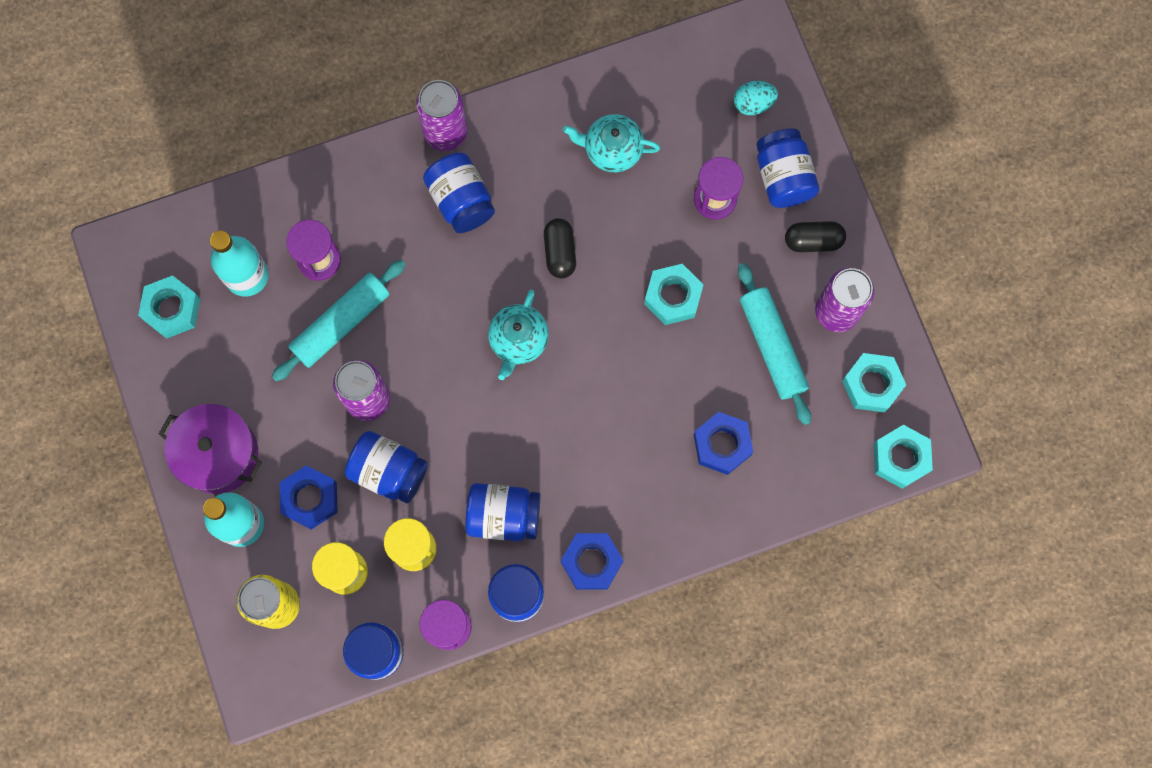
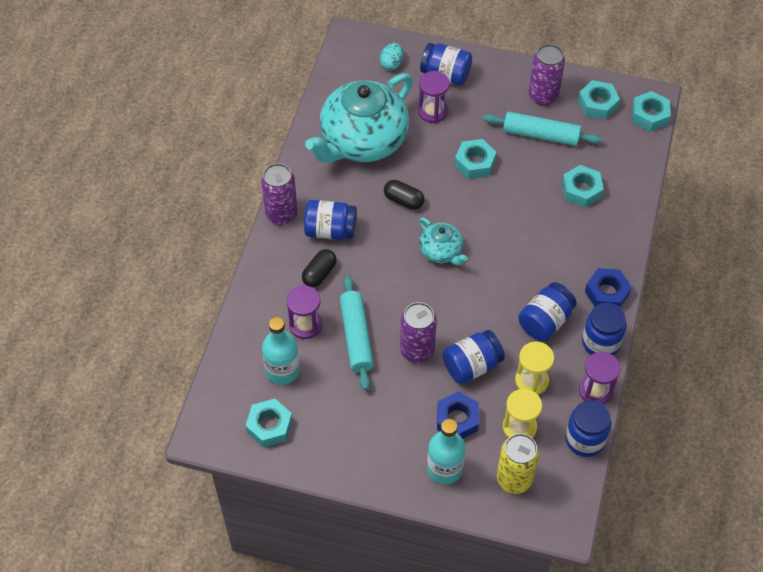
camera: 55 degrees left, 20 degrees down
purple pot [159,404,262,494] -> none
turquoise teapot [563,114,660,172] -> turquoise teapot [305,73,413,163], size x2.14
blue nut [693,412,753,475] -> turquoise nut [562,165,604,208]
black capsule [785,221,846,252] -> black capsule moved to [302,249,337,287]

